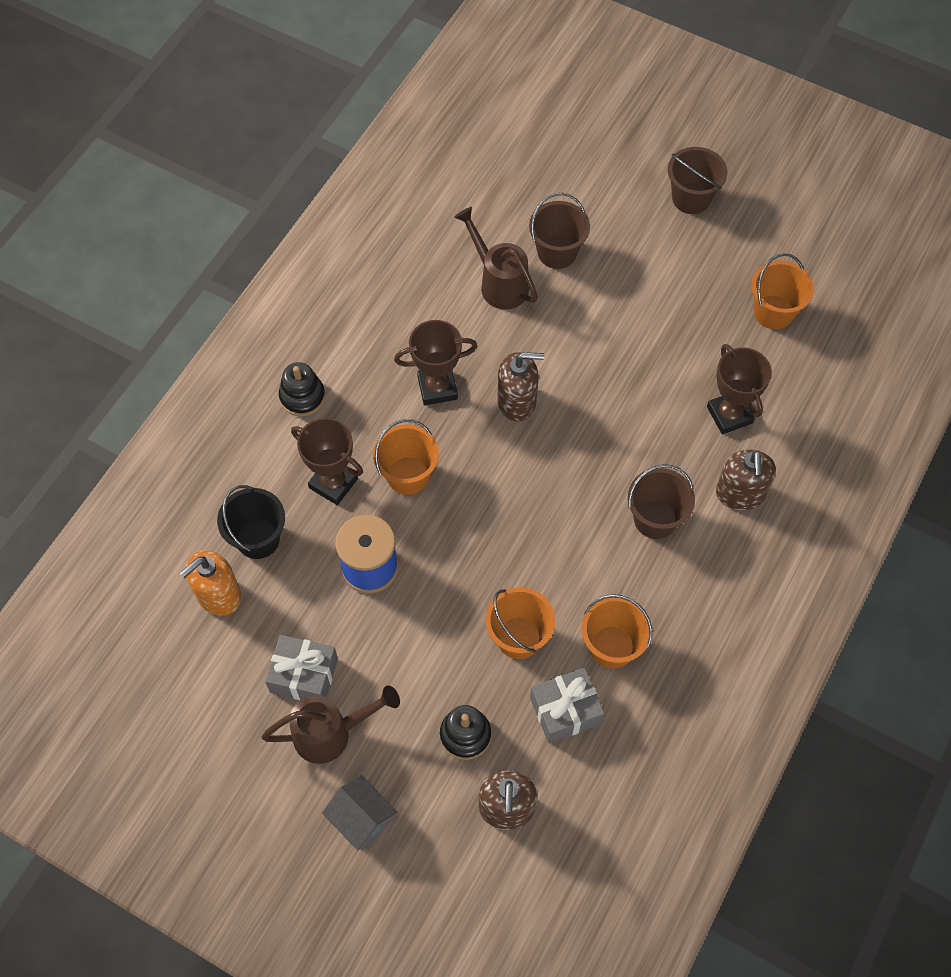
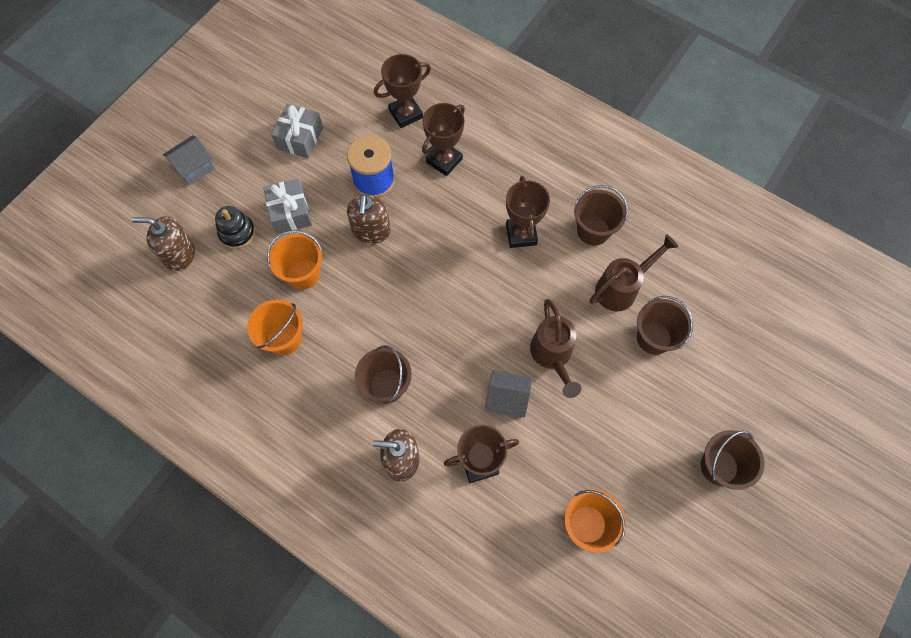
camera: 95 degrees right, 5 degrees up
orange soap dispenser [180,550,241,616] -> none
black bucket [217,485,285,559] -> brown trophy [374,54,431,128]
brown watering can [262,685,400,764] -> brown watering can moved to [530,299,581,398]
black stacking toy [279,362,325,416] -> none
orange bucket [373,419,439,495] -> none
brown soap dispenser [497,352,544,422] -> brown soap dispenser moved to [347,194,391,244]
grey gift [530,668,605,743] -> grey gift moved to [263,179,312,234]
none -> grey house [485,370,532,418]
none -> brown bucket [574,185,628,245]

